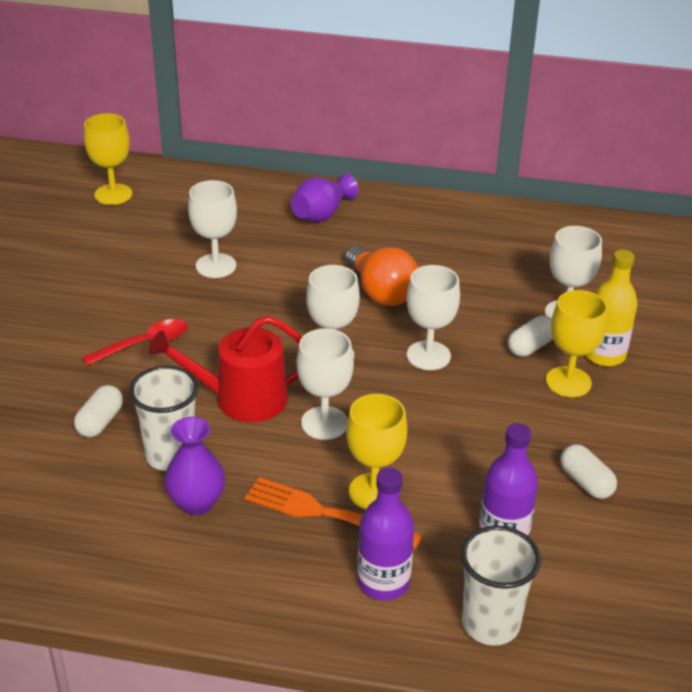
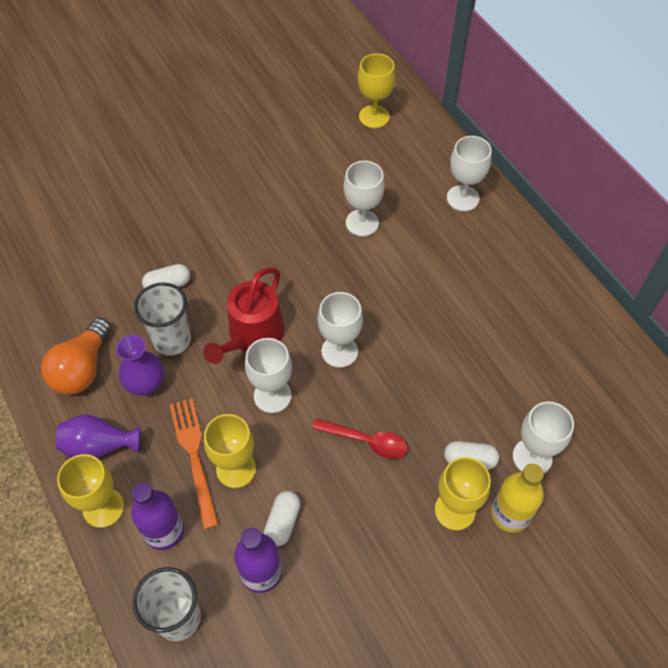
camera: 50 degrees right, 20 degrees up
red spoon [82,319,188,366] -> red spoon moved to [312,418,408,459]
red watering can [149,316,302,422] -> red watering can turned 105 degrees counterclockwise [203,267,284,364]
purple vase [291,173,359,222] -> purple vase moved to [56,414,141,458]
orange light bulb [345,246,418,306] -> orange light bulb moved to [41,318,111,395]
white goblet [407,265,460,370] -> white goblet moved to [447,136,492,211]
white capsule [560,444,617,499] -> white capsule moved to [264,491,301,546]
none -> yellow goblet [57,454,124,528]

